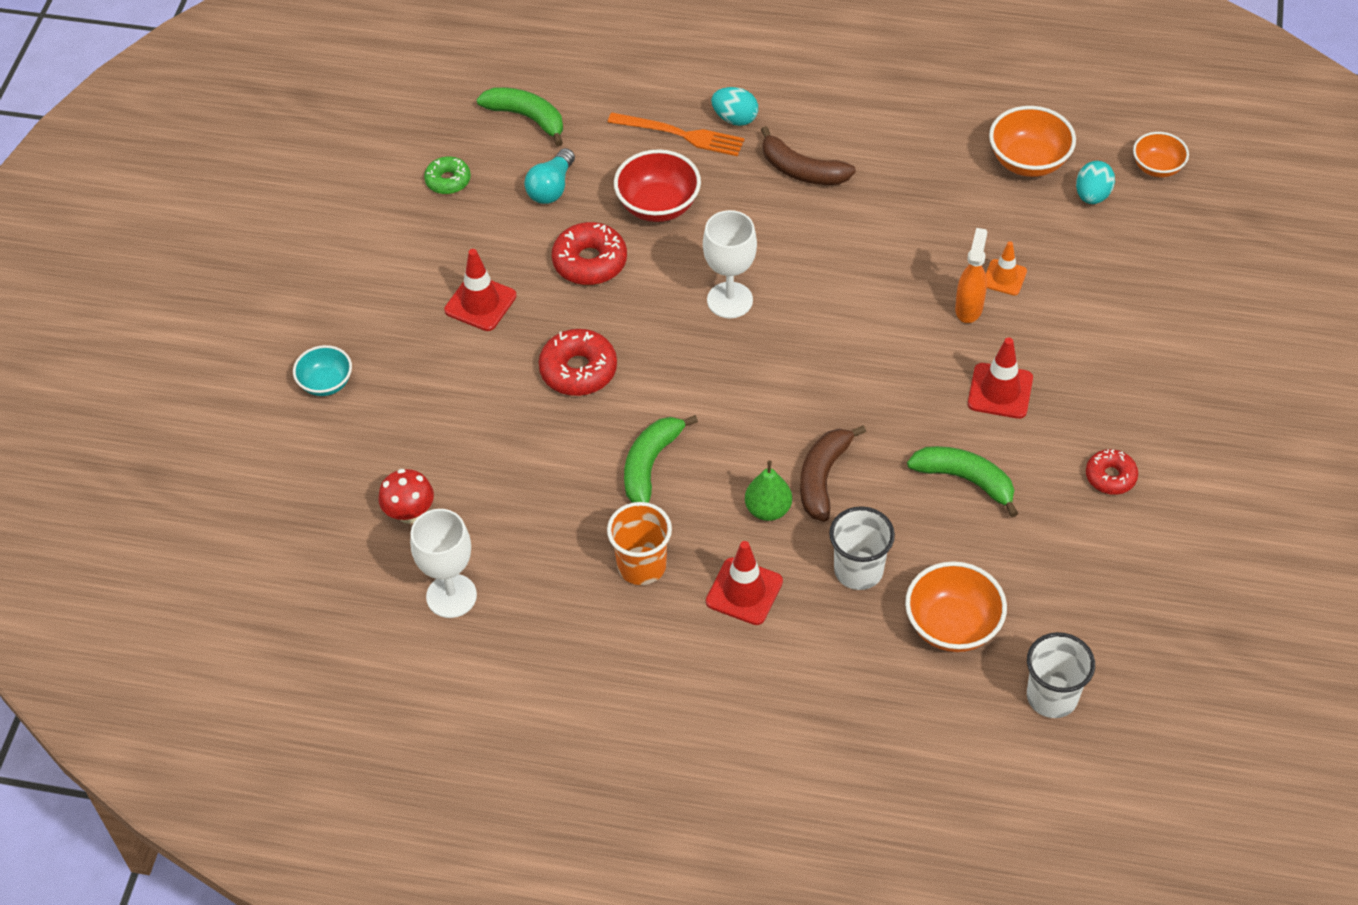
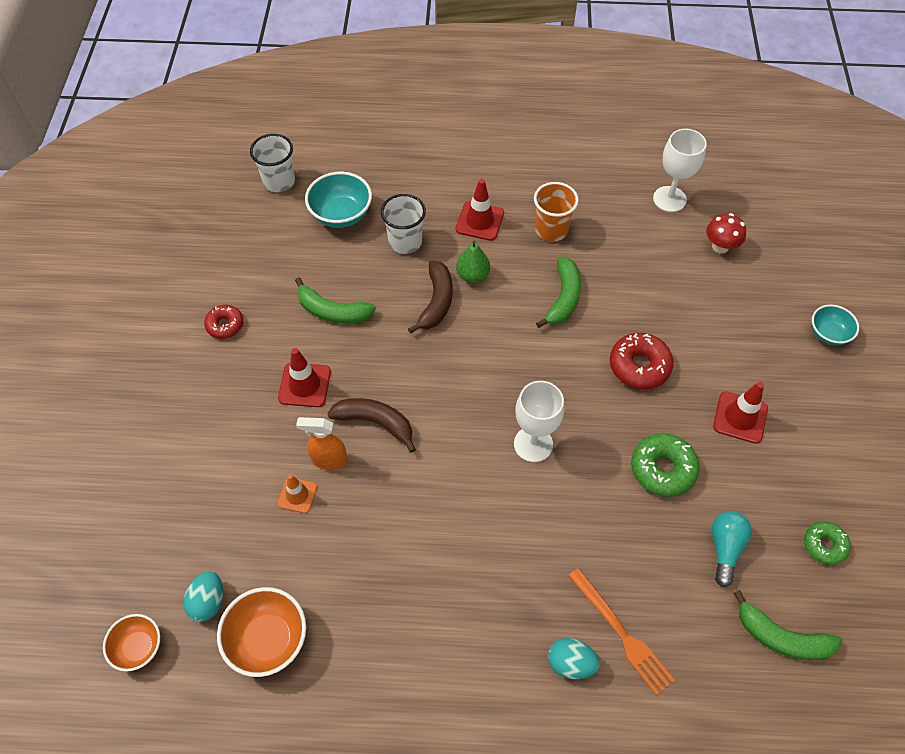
camera: 170 degrees right, 5 degrees up
red donut [552,222,627,285] -> green donut [631,433,700,497]
orange fork [608,112,744,156] -> orange fork turned 135 degrees counterclockwise [568,568,675,695]
red bowl [614,149,701,222] -> none
brown banana [761,126,856,185] -> brown banana moved to [327,398,416,453]
orange bowl [905,561,1007,652] -> turquoise bowl [305,172,372,228]
orange spray bottle [955,228,987,323] -> orange spray bottle turned 90 degrees clockwise [296,417,347,470]

